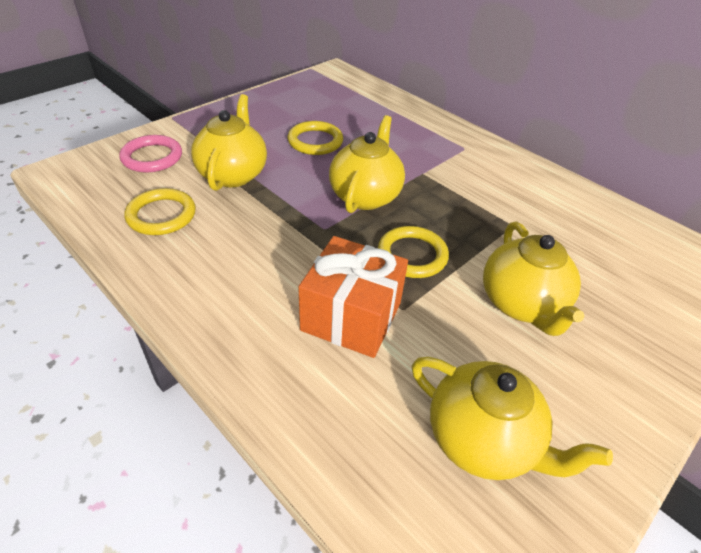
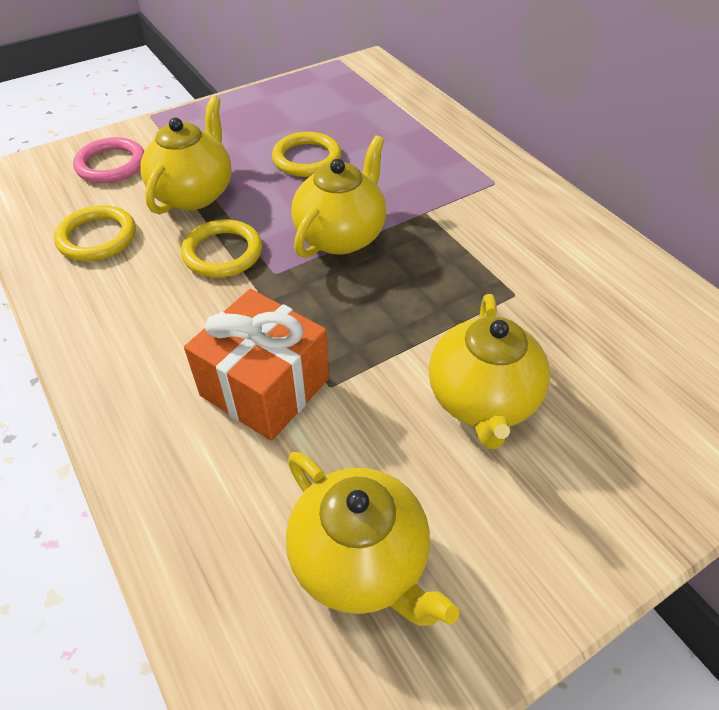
camera: 15 degrees right, 5 degrees up
yellow ring [378,226,449,278] -> yellow ring moved to [181,219,262,278]

